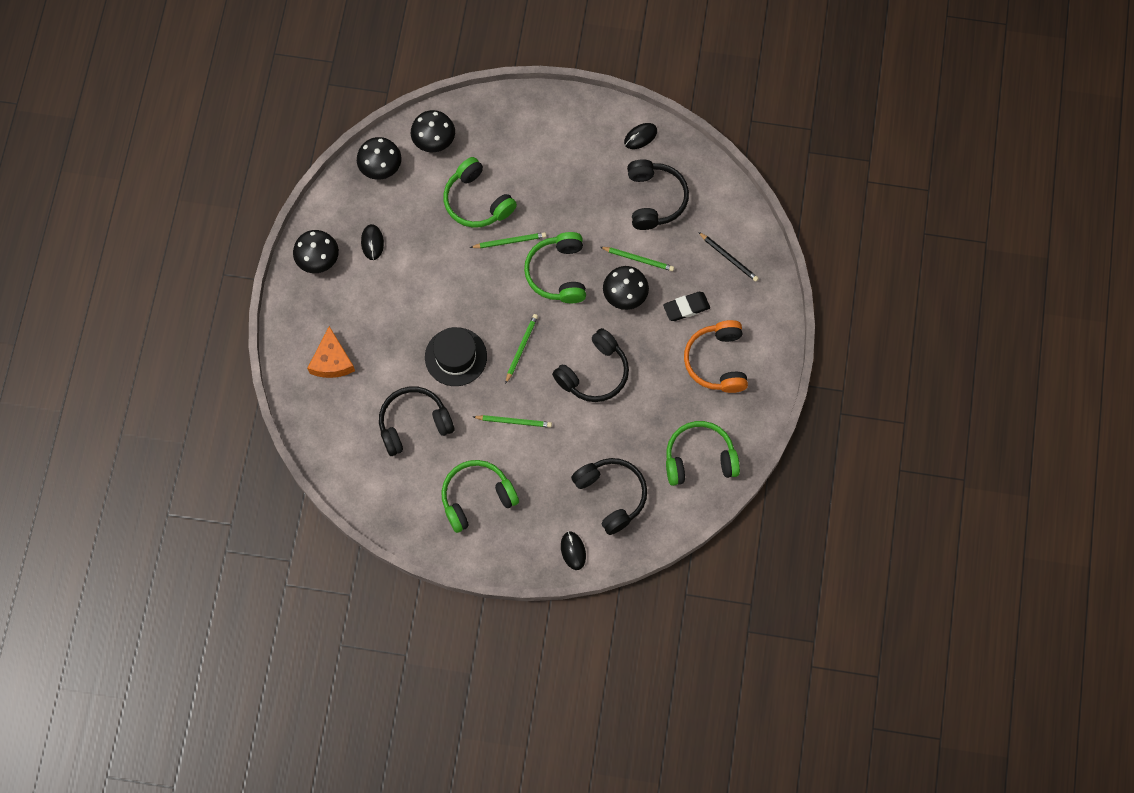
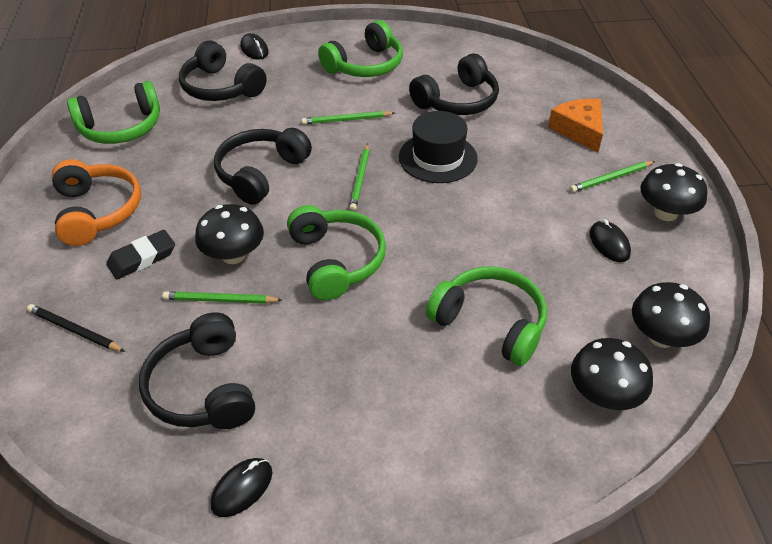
camera: 165 degrees right, 25 degrees down
green pencil [470,232,546,248] -> green pencil moved to [570,161,655,193]

